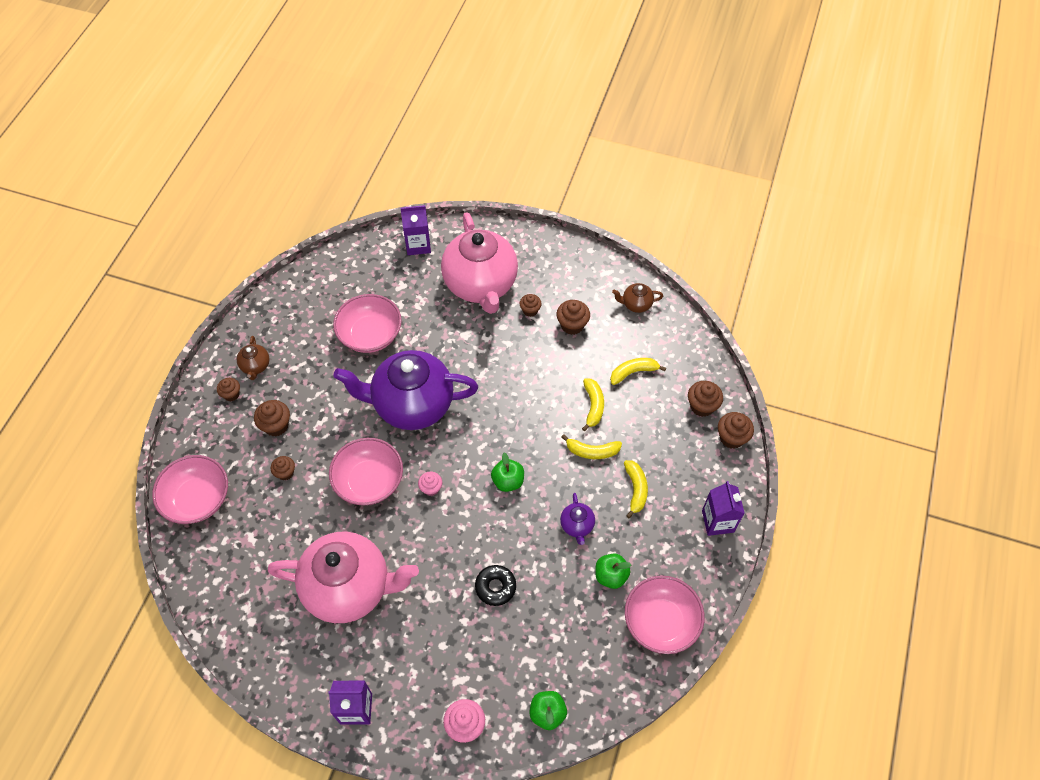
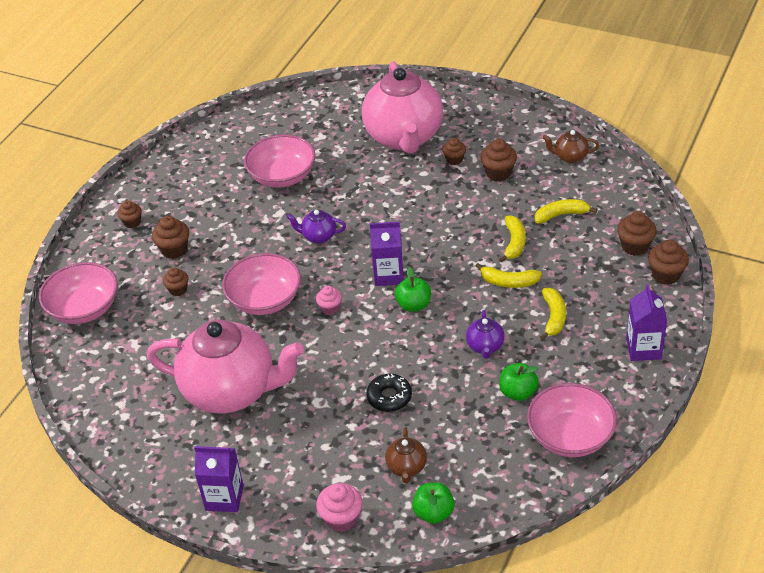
camera: 10 degrees right, 15 degrees down
brown teapot [237,336,269,380] -> brown teapot moved to [385,427,427,483]
purple teapot [333,350,478,430] -> purple teapot [287,210,346,243], size x0.40
purple carton [400,205,431,255] -> purple carton moved to [370,222,404,286]

